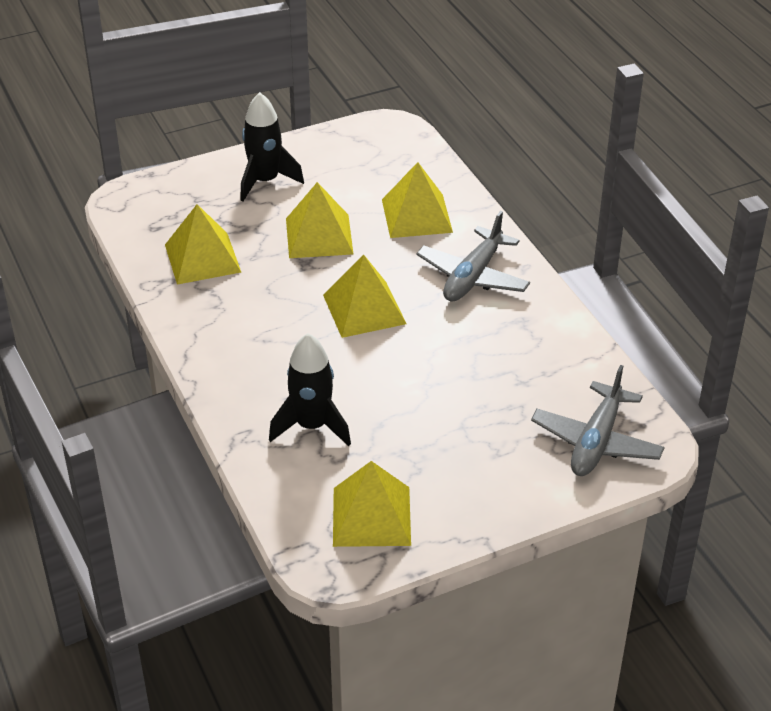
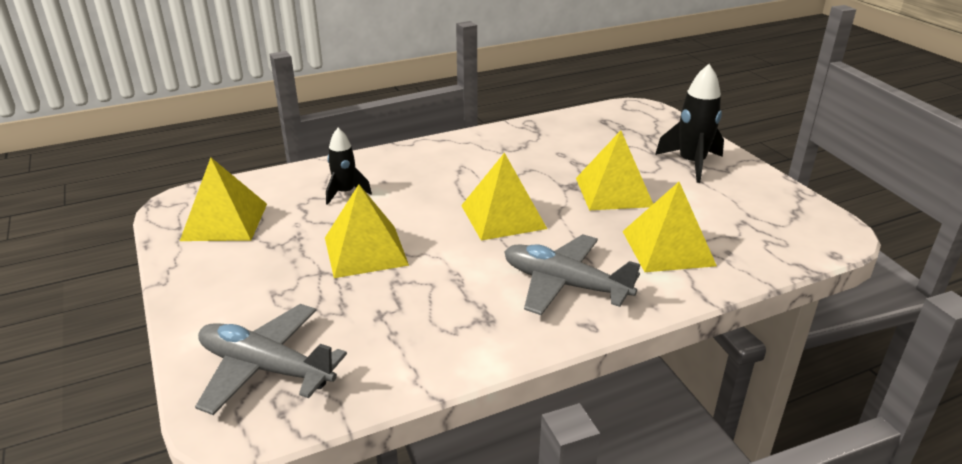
camera: 90 degrees right, 10 degrees down
yellow pyramid [165,204,241,285] -> yellow pyramid moved to [325,184,409,278]
black rocket [269,333,351,446] -> black rocket [326,128,372,205], size x0.64

